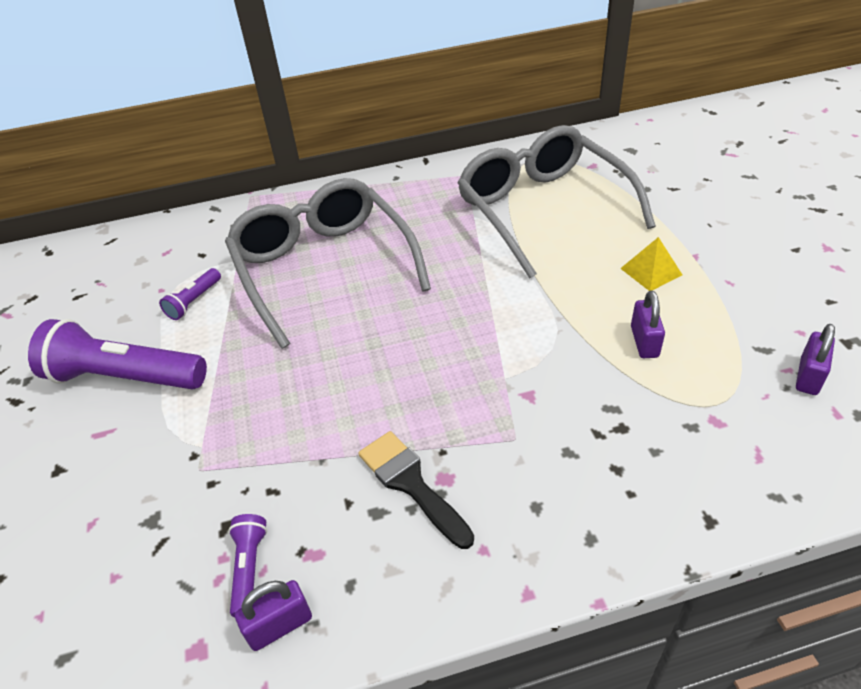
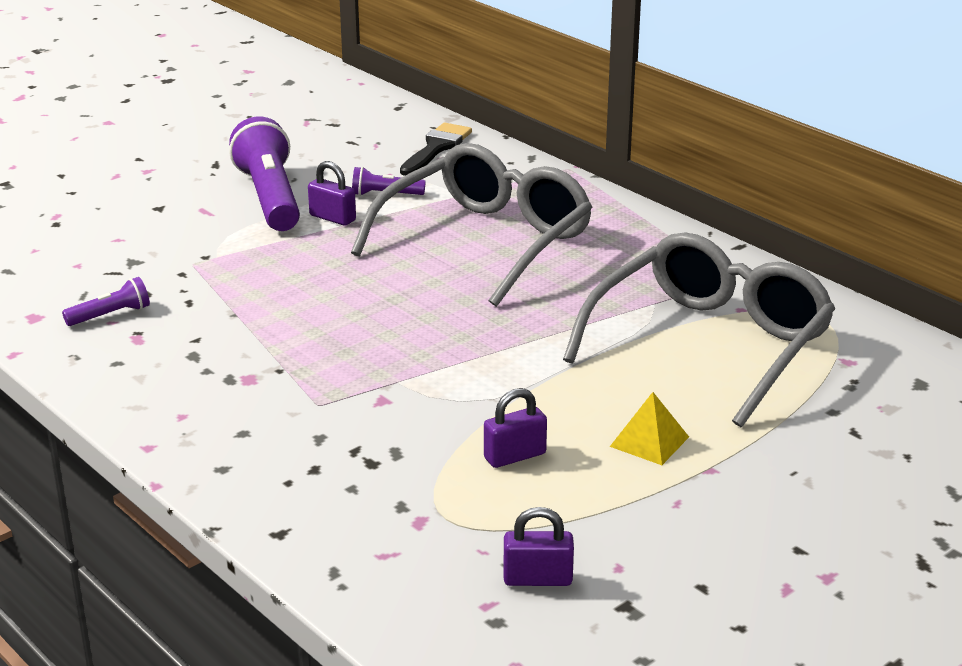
camera: 60 degrees right, 15 degrees down
purple padlock [235,580,312,651] -> purple padlock moved to [308,161,356,226]
black brush [358,431,474,549] -> black brush moved to [400,123,472,176]

